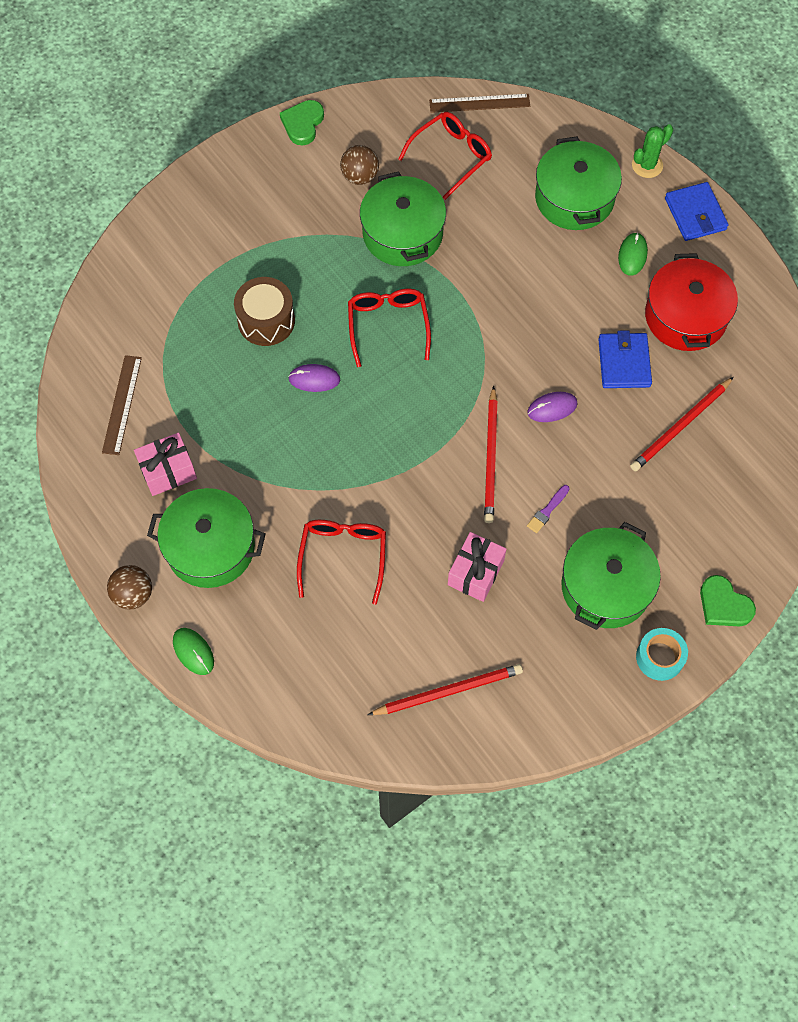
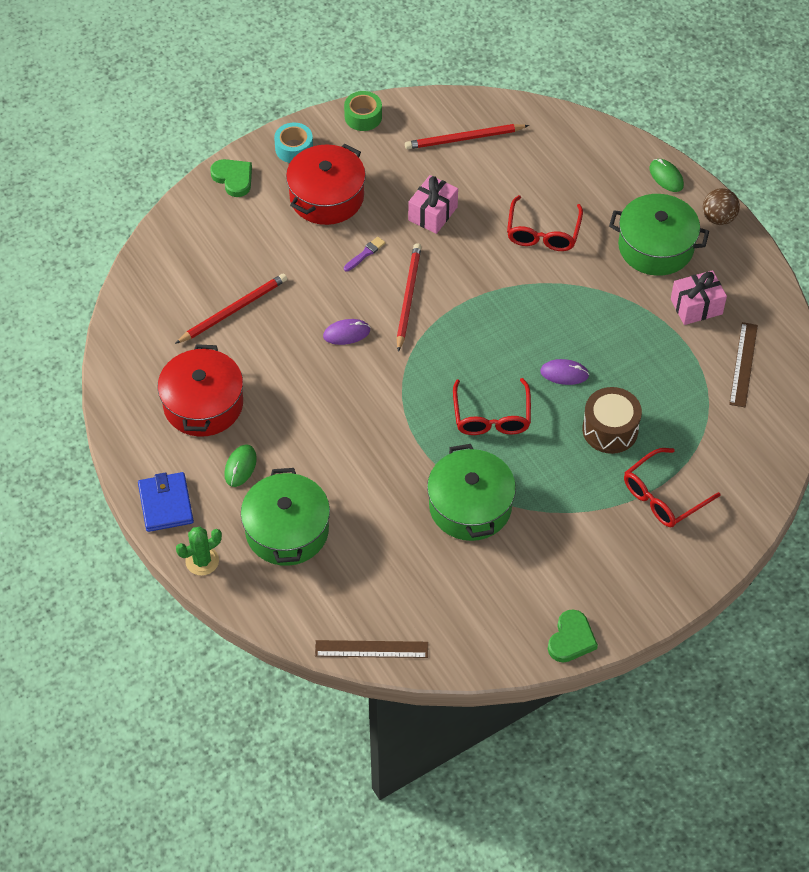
camera: 175 degrees left, 10 degrees down
brown ball [340,145,379,185] -> none
red glasses [398,112,492,200] -> red glasses moved to [624,448,720,528]
green pot [561,522,661,630] -> red pot [286,144,366,225]
blue wallet [598,330,652,388] -> none
none -> green tape [344,91,382,131]

